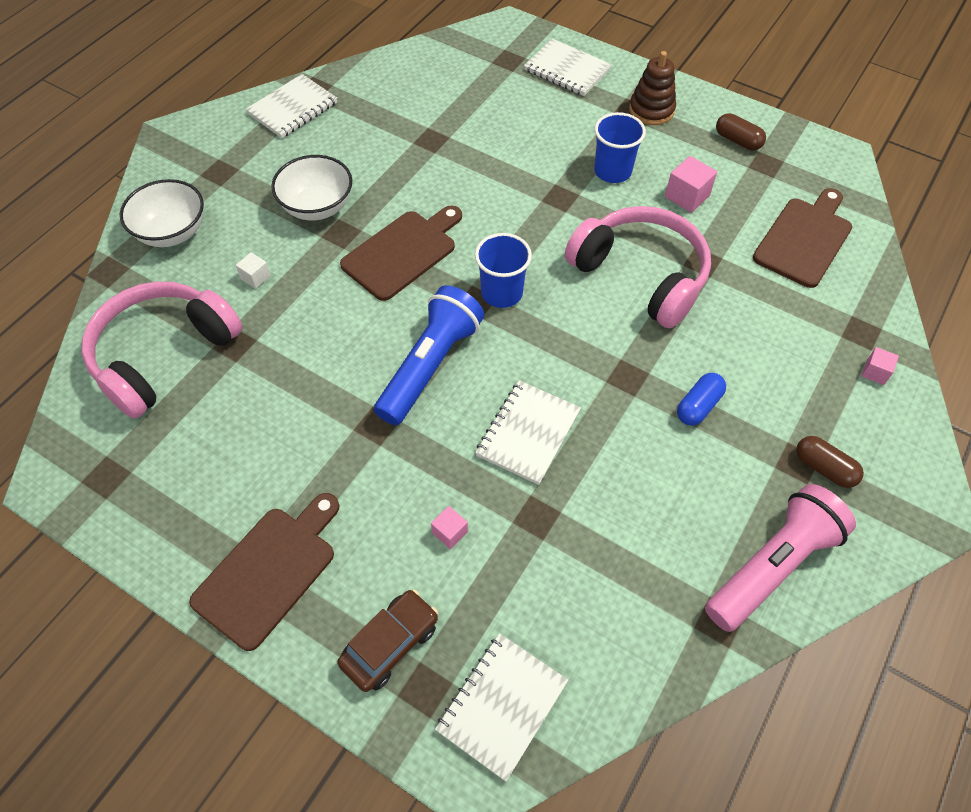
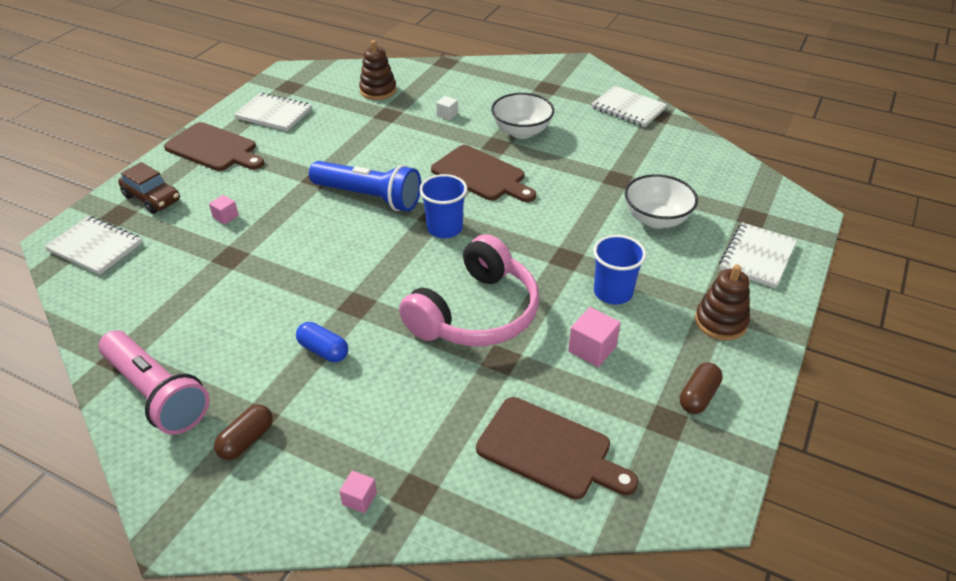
camera: 85 degrees right, 15 degrees down
pink headphones [82,281,242,419] -> brown stacking toy [359,40,397,100]
white bowl [120,179,204,247] -> white bowl moved to [625,174,698,228]
white notebook [475,380,581,485] -> white notebook moved to [234,93,312,131]

